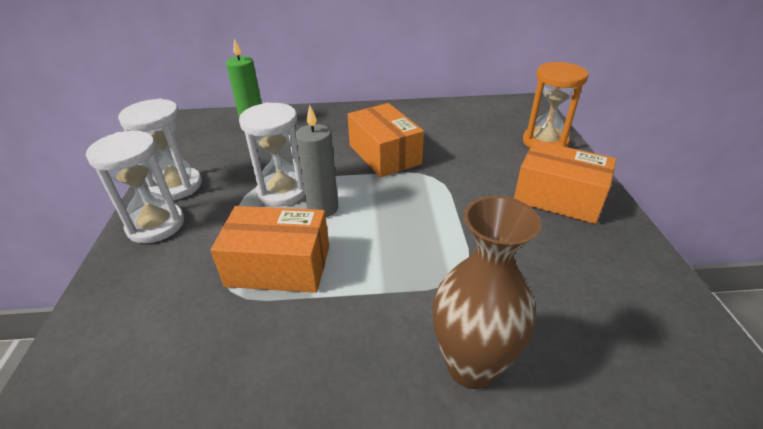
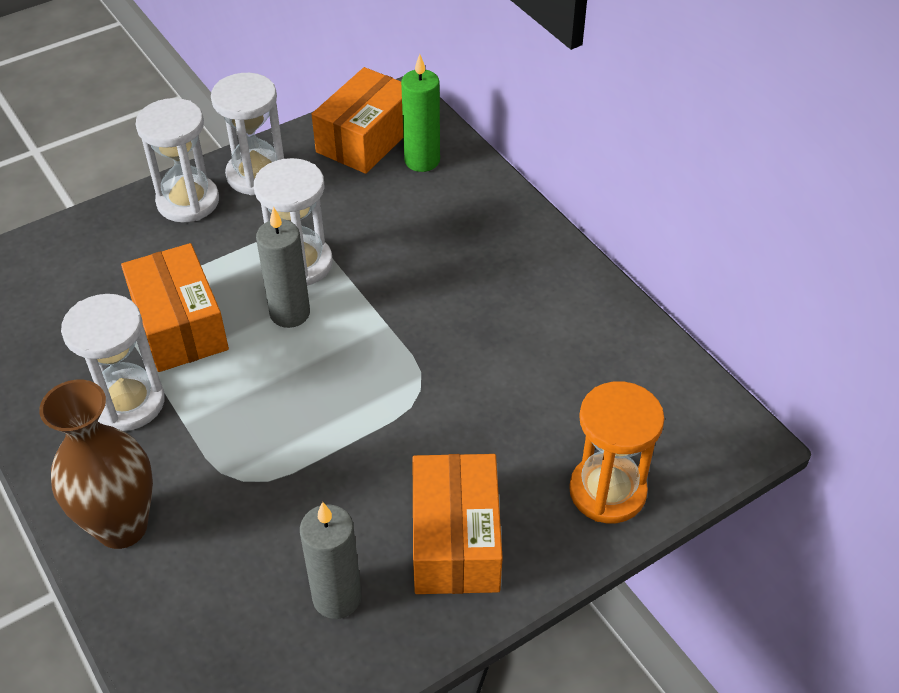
camera: 60 degrees right, 10 degrees up
orange box [348,103,424,177] -> orange box moved to [312,67,403,174]
none -> white hourglass [61,294,165,431]
none -> grey candle [300,502,362,619]

